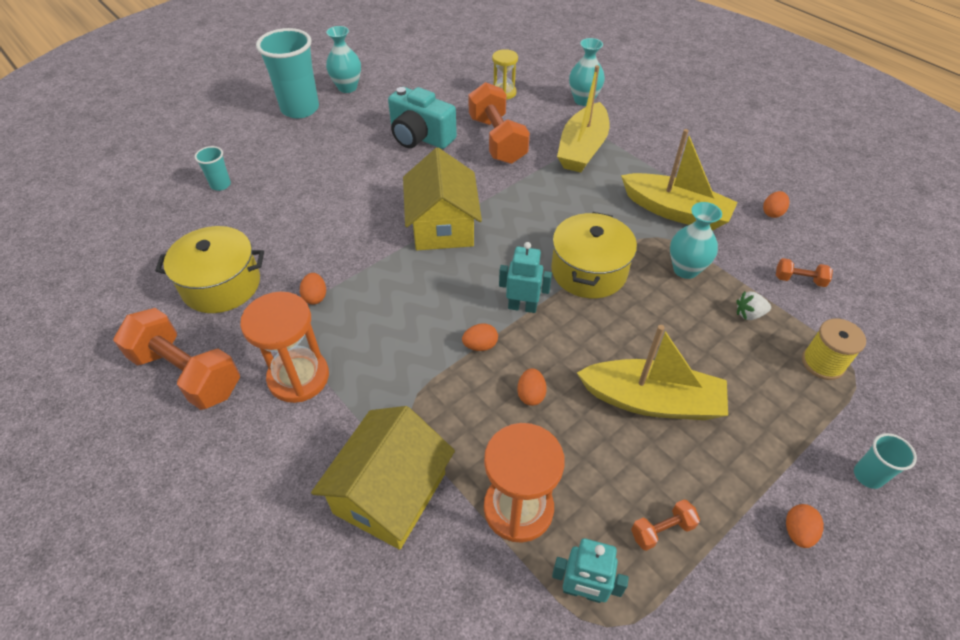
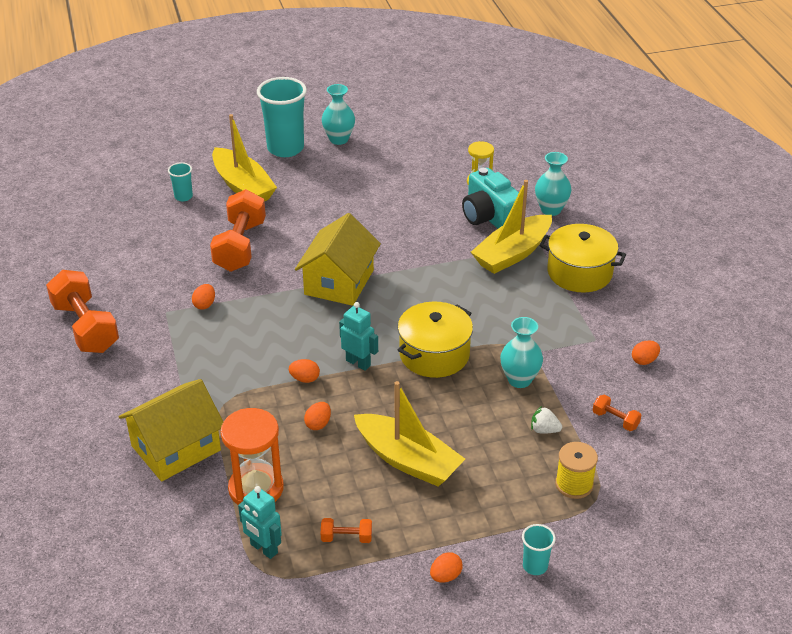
camera: 25 degrees right, 10 degrees down
yellow pot [155,226,264,313] -> yellow pot moved to [539,224,626,292]
orange hourglass [240,292,329,403] -> none
turquoise camera [388,87,457,149] -> turquoise camera moved to [462,168,519,229]
orange dumbbell [468,82,530,164] -> orange dumbbell moved to [210,189,266,272]
yellow boat [621,129,738,231] -> yellow boat moved to [212,114,277,202]

